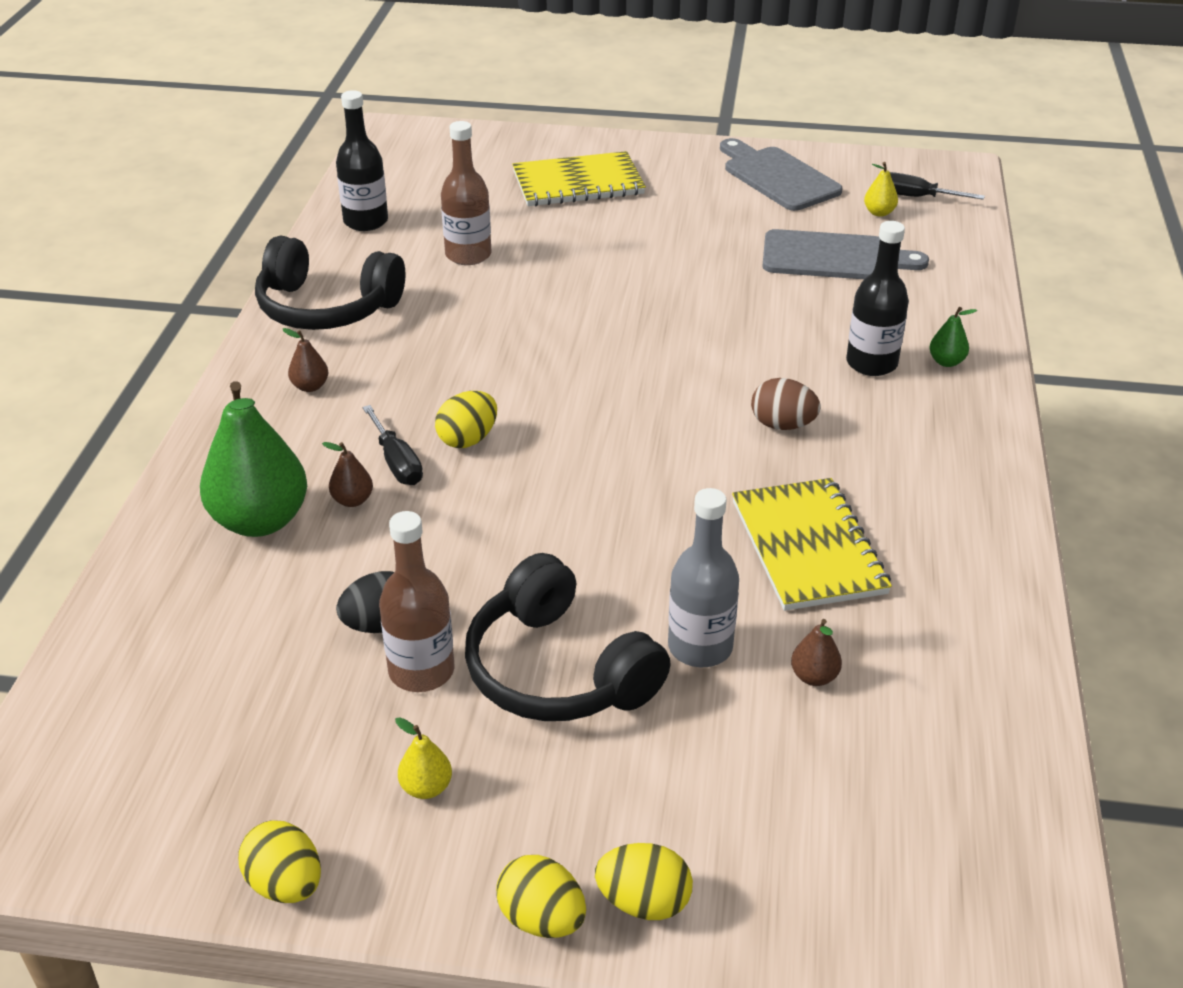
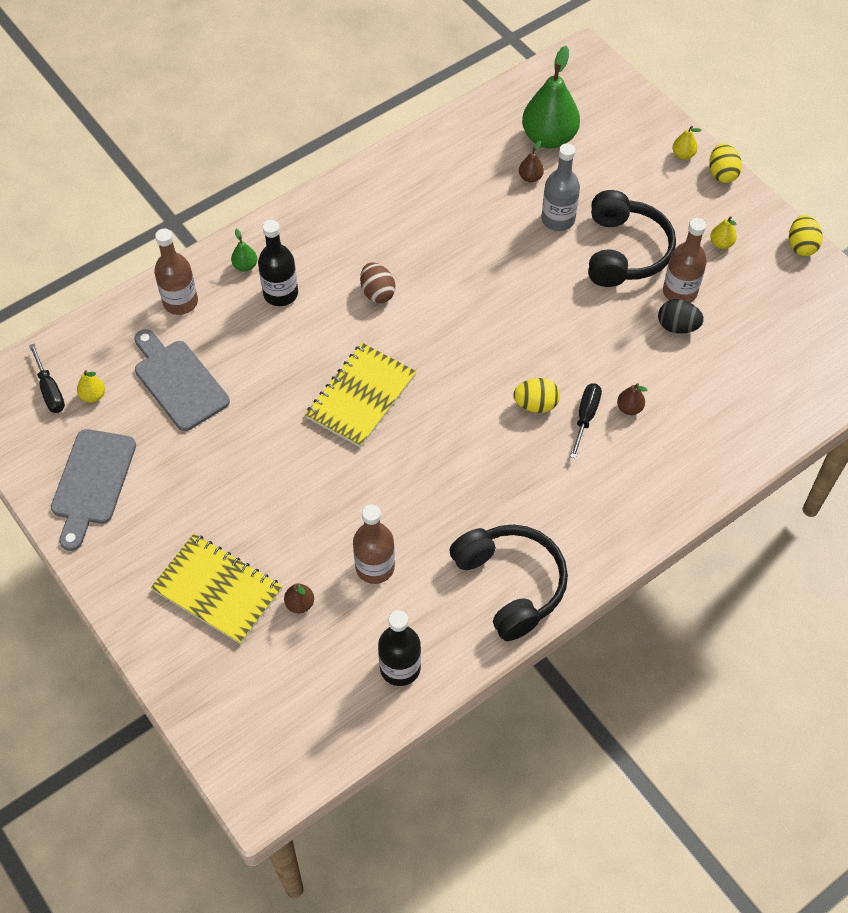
camera: 135 degrees left, 20 degrees up
green pear [200,381,307,537] -> green pear moved to [522,46,580,149]
brown pear [283,328,328,392] -> brown pear moved to [284,583,314,613]
yellow egg [595,843,693,920] -> yellow pear [673,126,702,160]
yellow notebook [732,478,892,611] -> yellow notebook moved to [305,343,417,448]
none -> brown bottle [154,228,198,315]

